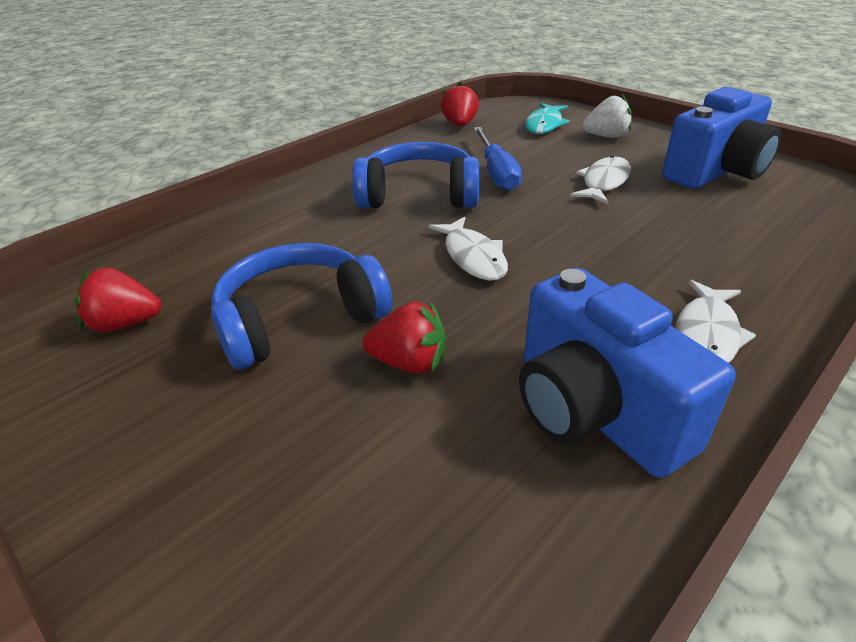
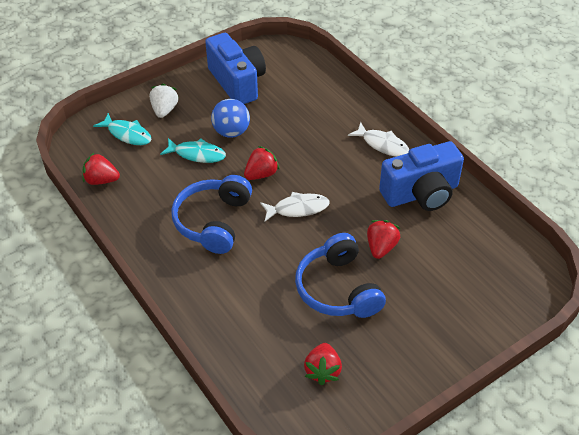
camera: 80 degrees left, 10 degrees up
blue screwdriver [473,127,522,191] -> none
white fish [571,156,631,204] -> blue ball [211,99,250,138]
none -> turquoise fish [160,138,226,163]
none -> red strawberry [244,146,280,180]

